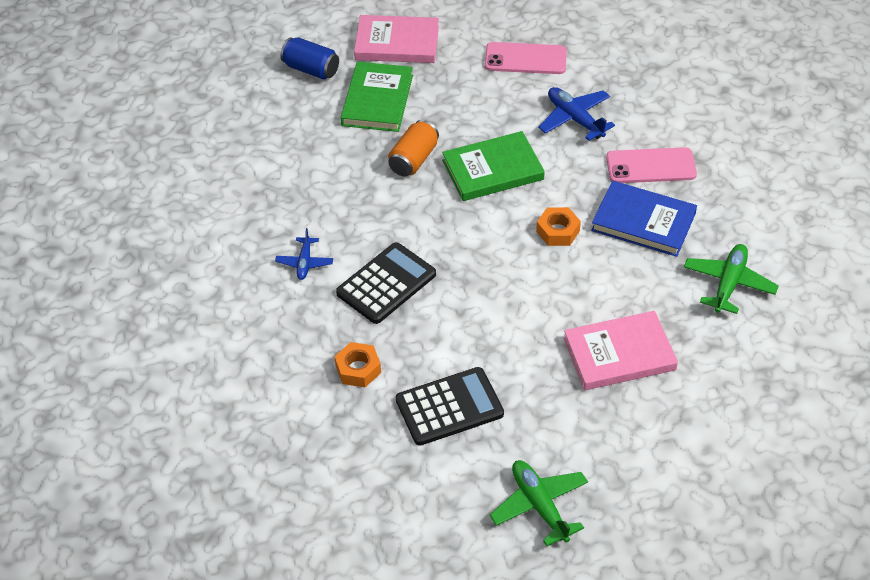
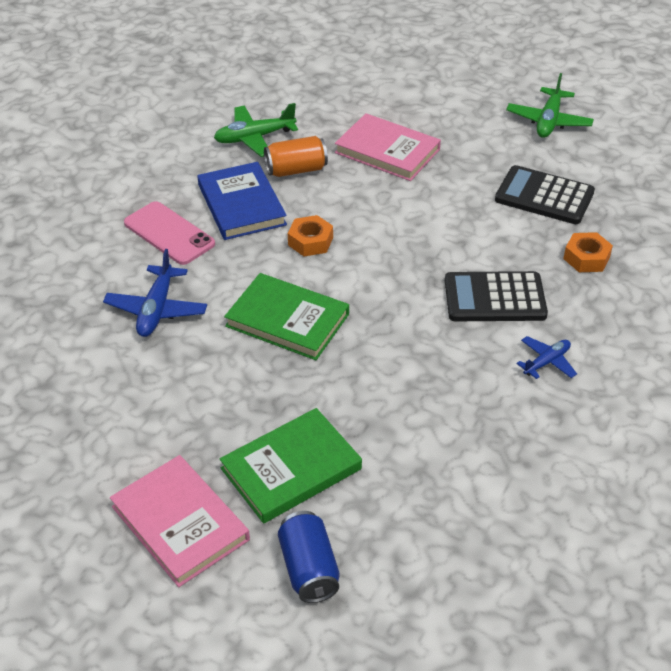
camera: 135 degrees left, 5 degrees down
orange can [388,120,439,176] -> orange can moved to [264,136,328,177]
pink phone [485,42,567,74] -> none

